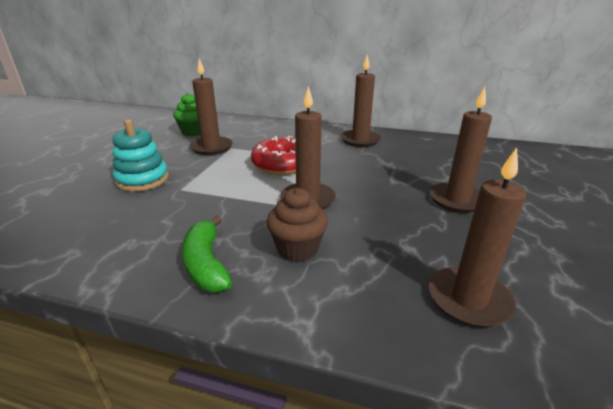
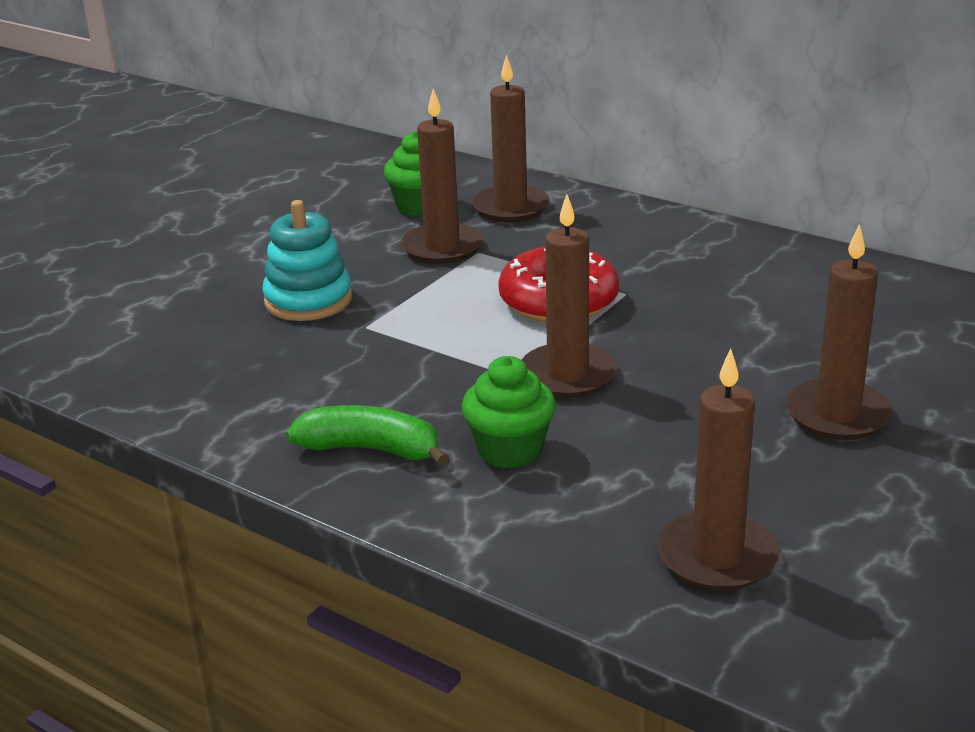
camera: 20 degrees right, 0 degrees up
green banana [182,215,232,292] -> green banana turned 105 degrees clockwise [286,405,449,466]
brown cupcake [267,188,328,262] -> green cupcake [462,356,556,469]
brown candle [341,54,381,147] -> brown candle moved to [472,55,550,222]

